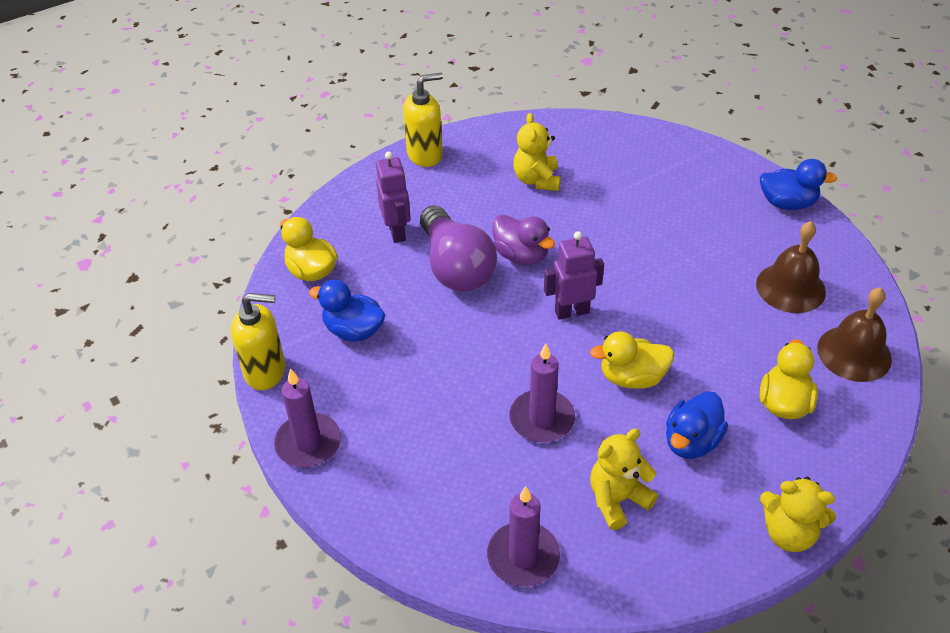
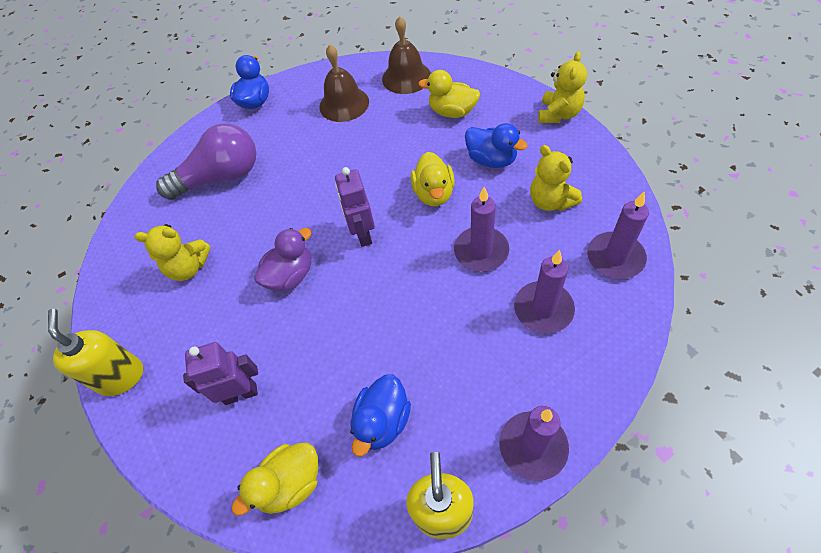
camera: 85 degrees left, 10 degrees up
purple light bulb [420,205,497,292] -> purple light bulb moved to [156,123,256,200]
none -> purple candle [514,250,575,333]

